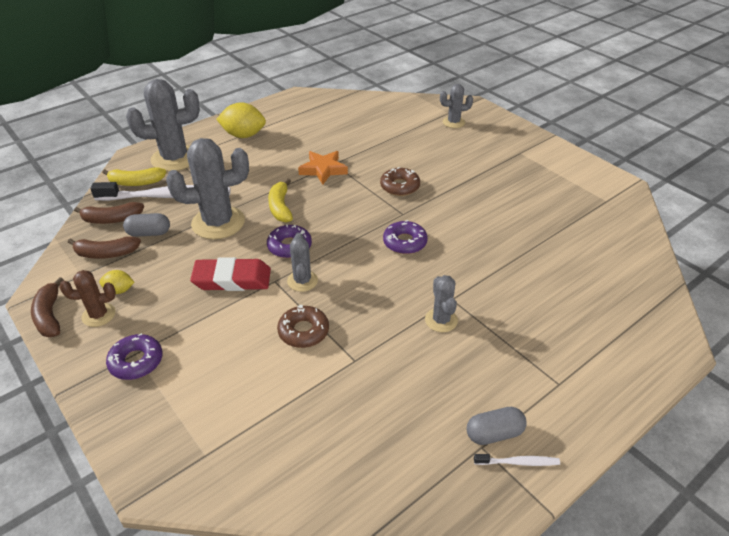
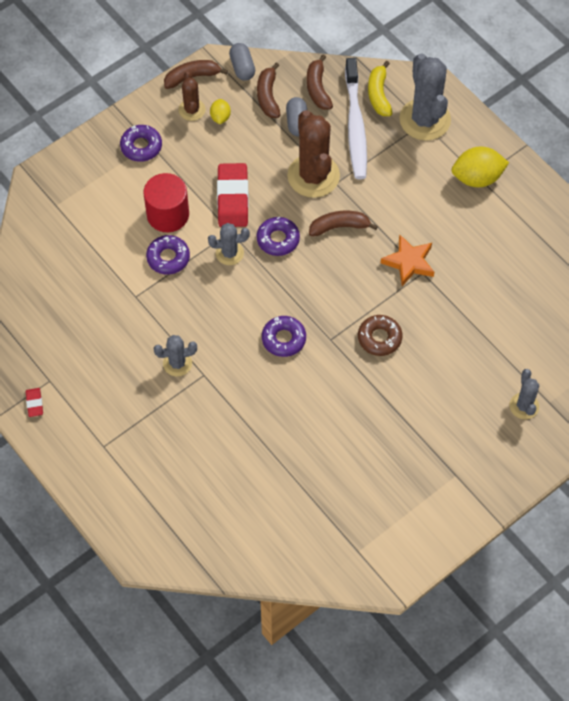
camera: 90 degrees right, 20 degrees up
grey cactus [166,138,249,239] -> brown cactus [287,110,340,198]
yellow lemon [216,102,266,138] -> yellow lemon turned 75 degrees clockwise [452,147,509,187]
yellow banana [268,179,293,223] -> brown banana [309,211,378,237]
brown donut [277,305,329,348] -> purple donut [146,235,190,274]
grey capsule [467,407,526,445] -> grey capsule moved to [229,43,255,81]
white toothbrush [474,454,560,466] -> red eraser [26,388,43,417]
none -> red cylinder [143,173,189,232]

